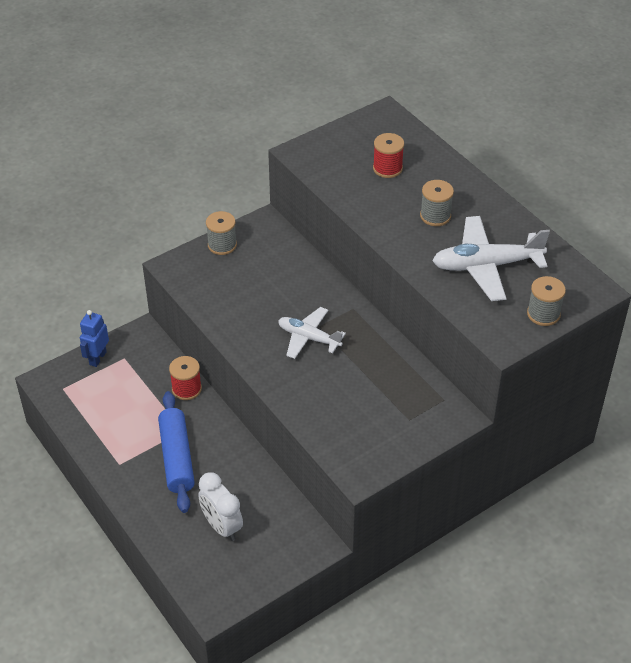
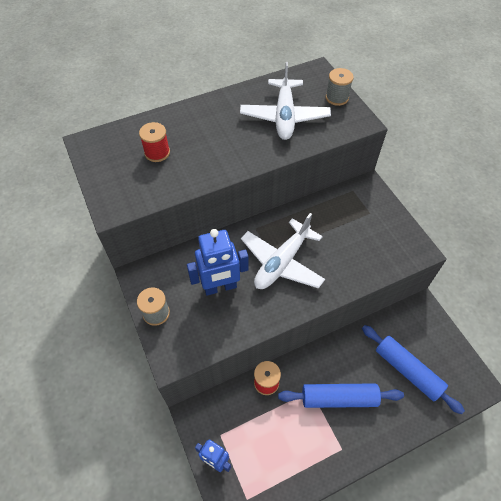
camera: 80 degrees left, 10 degrees up
white clock [198,472,243,541] -> blue rolling pin [362,325,465,414]
white plane [278,307,346,359] -> white plane [241,213,325,289], size x1.56
grey spool [420,180,454,226] -> none
none -> blue robot [187,229,249,296]

